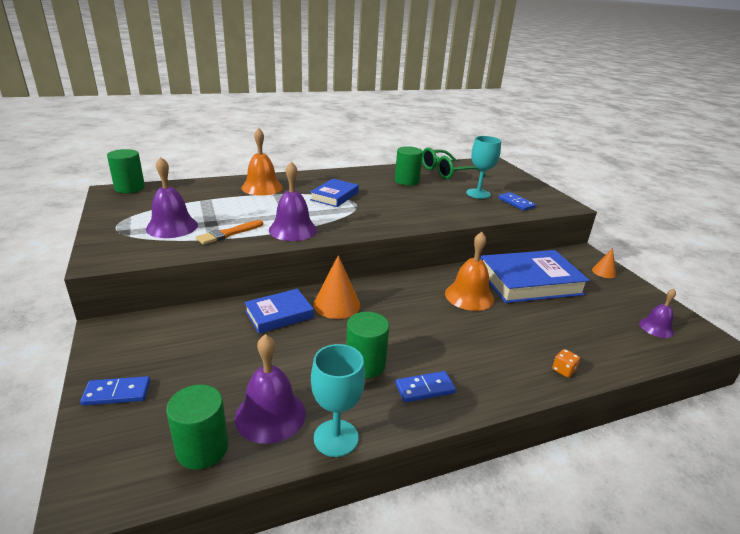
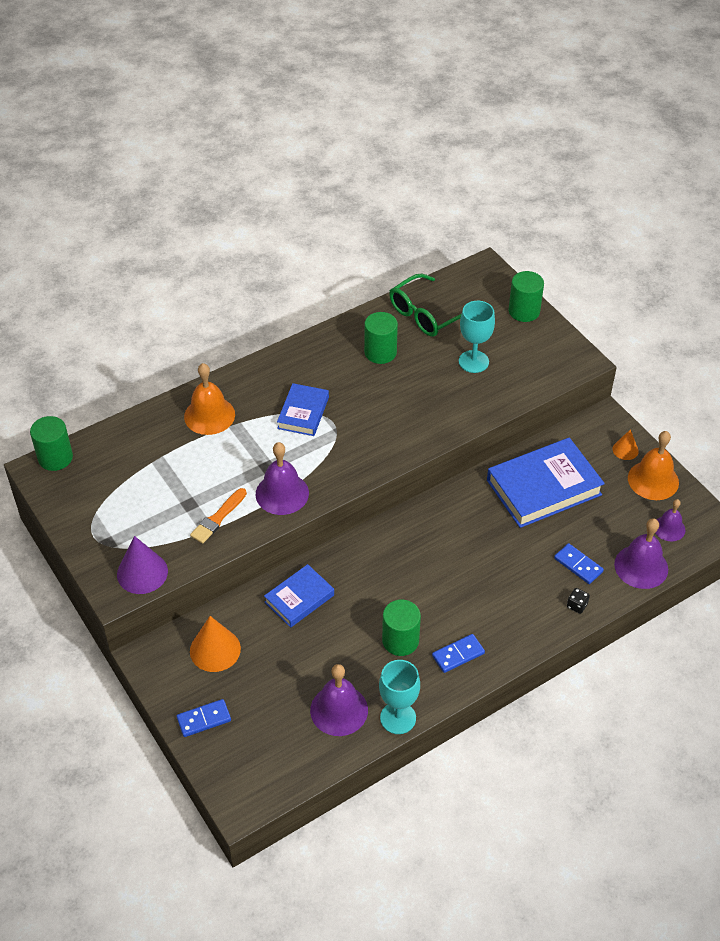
camera: 10 degrees left, 20 degrees up
purple bell [146,157,198,238] -> purple bell moved to [614,518,668,589]
green cylinder [166,384,228,470] -> green cylinder moved to [509,271,544,322]
orange cone [313,255,360,319] -> orange cone moved to [190,616,241,672]
orange bell [445,232,494,311] -> orange bell moved to [628,431,679,500]
blue domino [498,192,536,211] -> blue domino moved to [554,543,604,584]
orange dice [552,349,580,377] -> black dice [567,588,590,614]
none -> purple cone [117,536,168,594]

